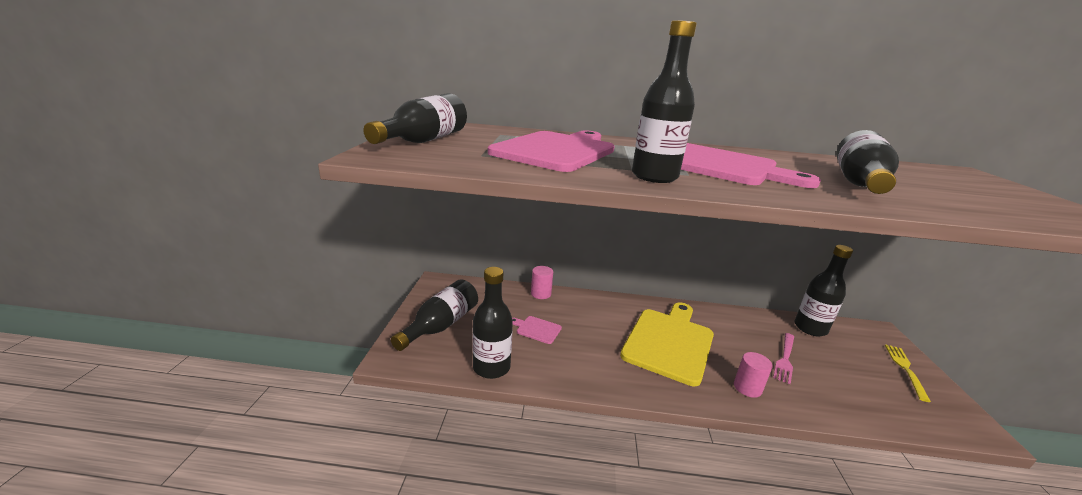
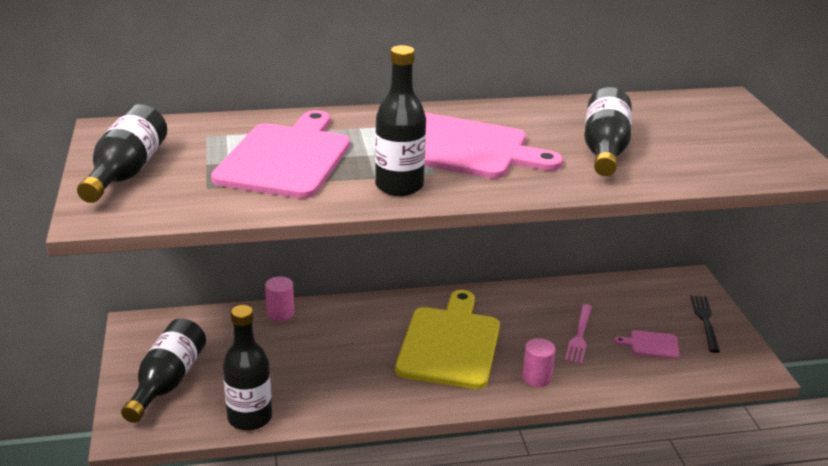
camera: 15 degrees left, 5 degrees up
pink cutting board [512,316,562,344] -> pink cutting board moved to [614,330,679,359]
black bottle [794,245,853,336] -> none
yellow fork [885,344,931,402] -> black fork [690,295,720,353]

